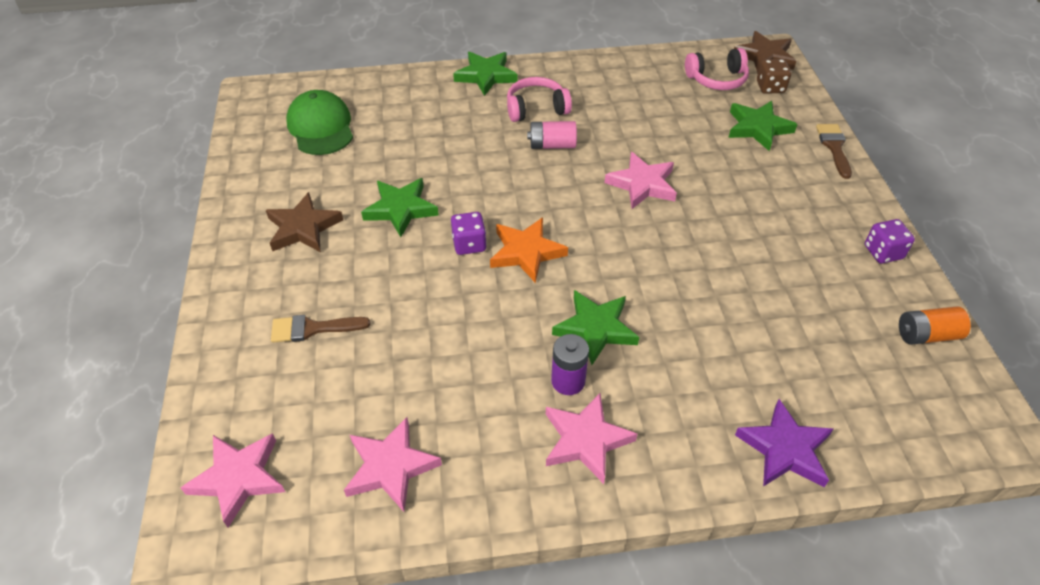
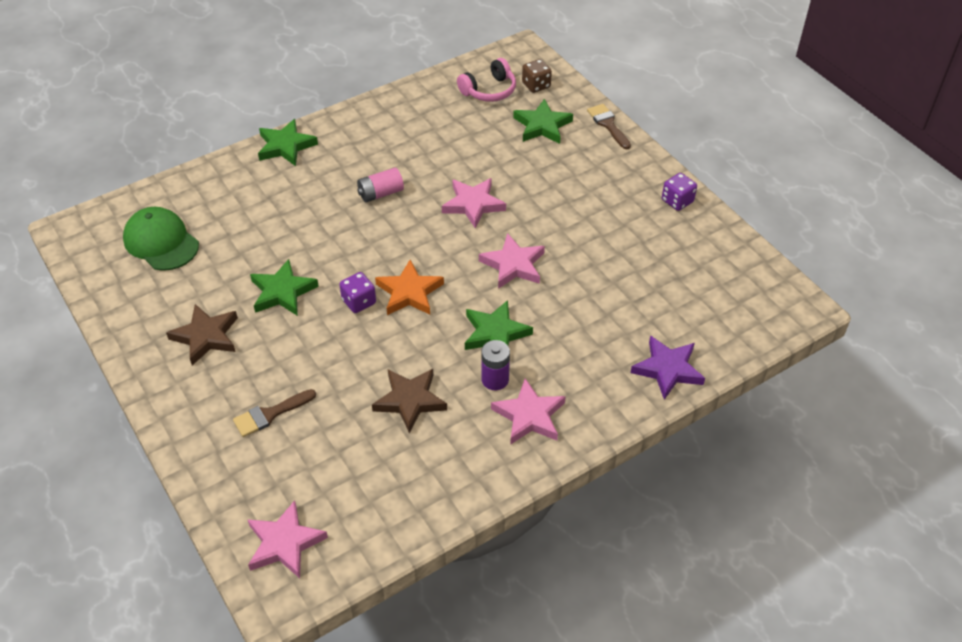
camera: 25 degrees left, 0 degrees up
pink star [344,417,442,512] -> pink star moved to [479,233,545,289]
pink headphones [507,77,572,122] -> none
brown star [734,31,796,74] -> brown star moved to [372,369,447,433]
orange battery [899,307,971,345] -> none

